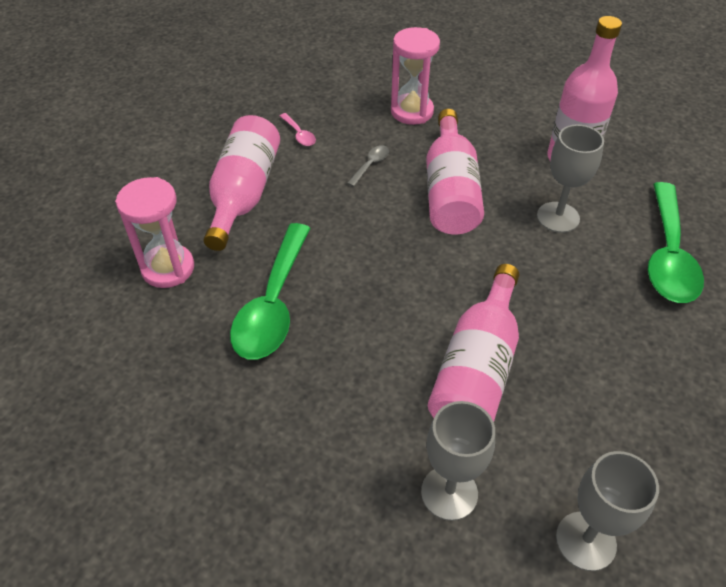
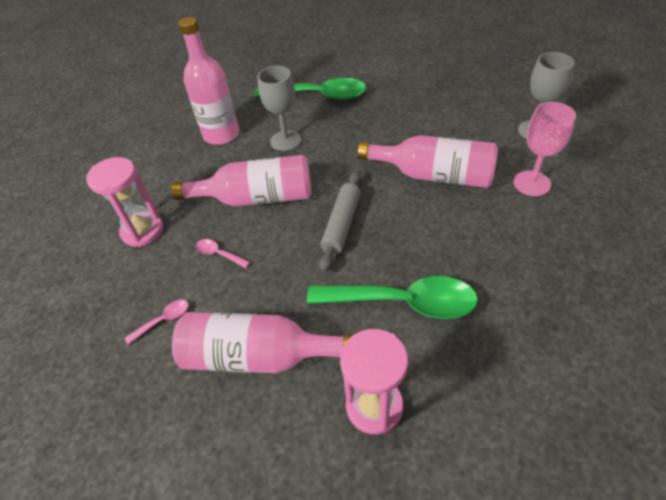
camera: 90 degrees left, 0 degrees up
grey spoon [347,145,389,187] -> pink spoon [196,239,250,268]
grey goblet [421,401,495,521] -> pink goblet [514,102,576,196]
none -> grey rolling pin [319,171,361,273]

